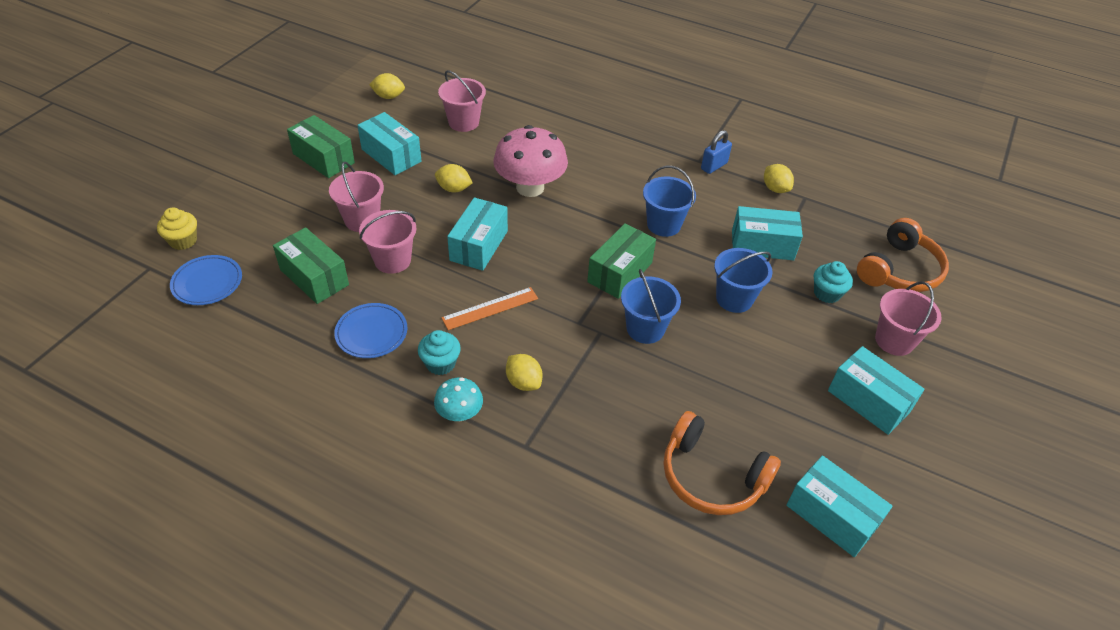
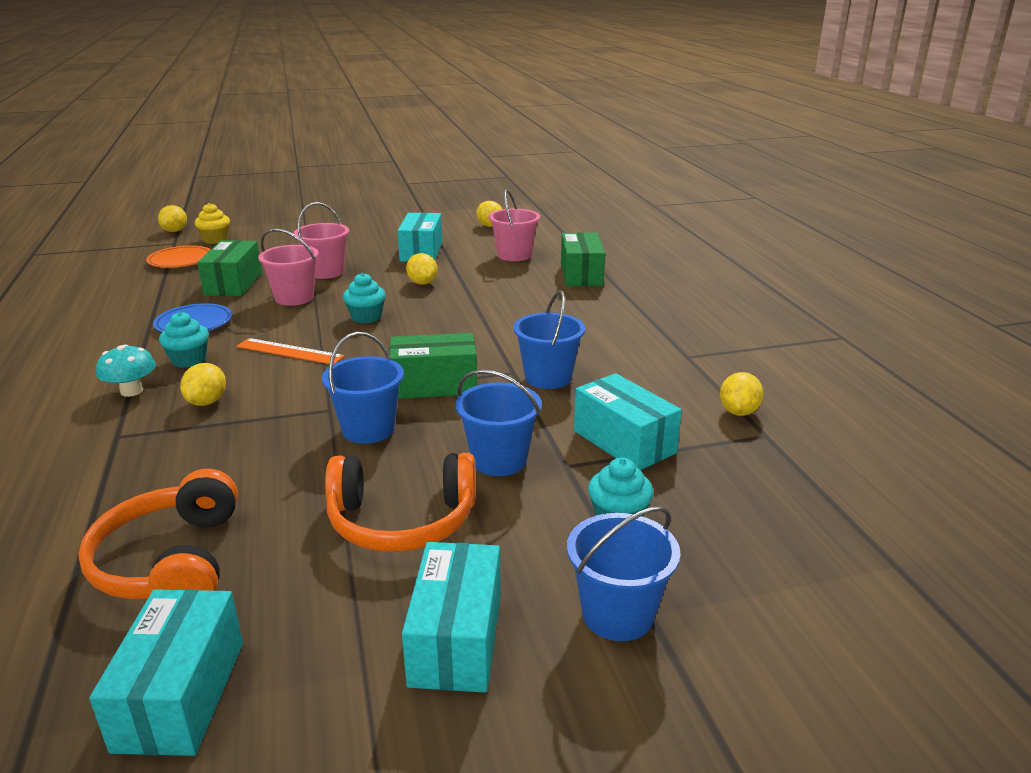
camera: 50 degrees right, 20 degrees down
blue plate [170,255,242,305] -> orange plate [146,245,211,268]
green box [287,115,355,178] -> green box moved to [561,232,605,286]
turquoise box [447,197,508,271] -> turquoise cupcake [343,273,386,323]
pink mushroom [493,125,568,197] -> none
blue padlock [701,130,732,174] -> none
orange headphones [857,218,949,292] -> orange headphones moved to [325,453,476,552]
pink bucket [875,281,942,356] -> blue bucket [567,506,681,641]
none -> yellow lemon [158,205,187,232]

